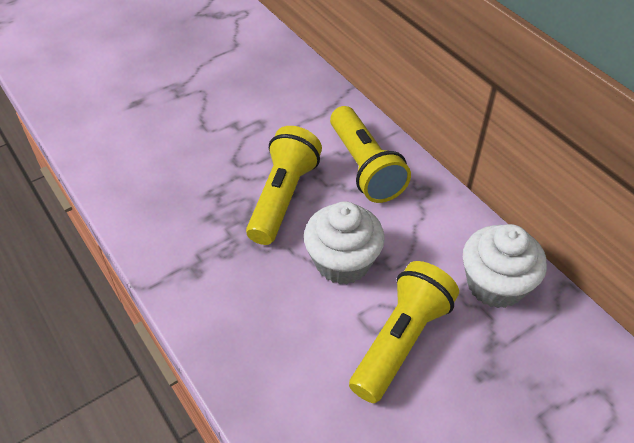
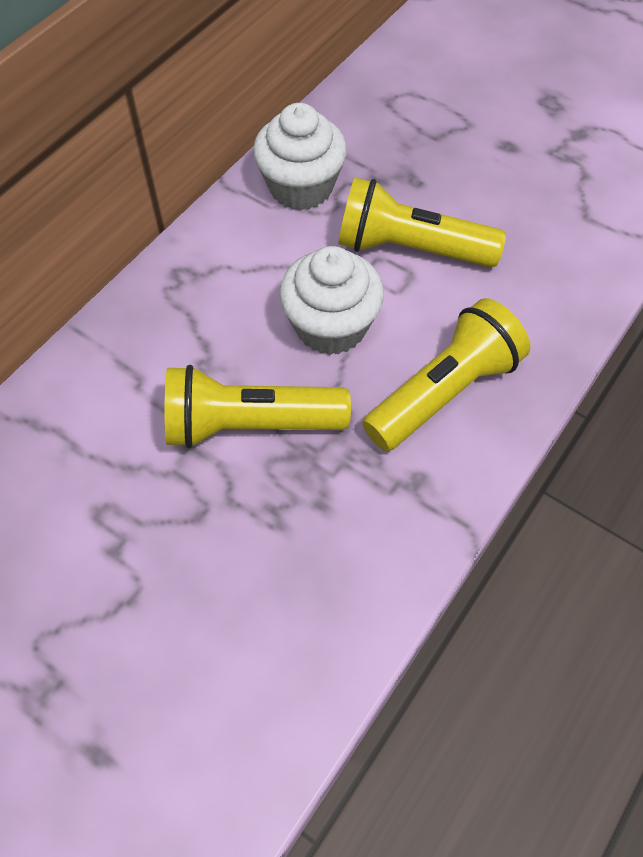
camera: 110 degrees left, 10 degrees up
yellow flashlight [330,106,411,203] -> yellow flashlight moved to [362,298,531,451]

